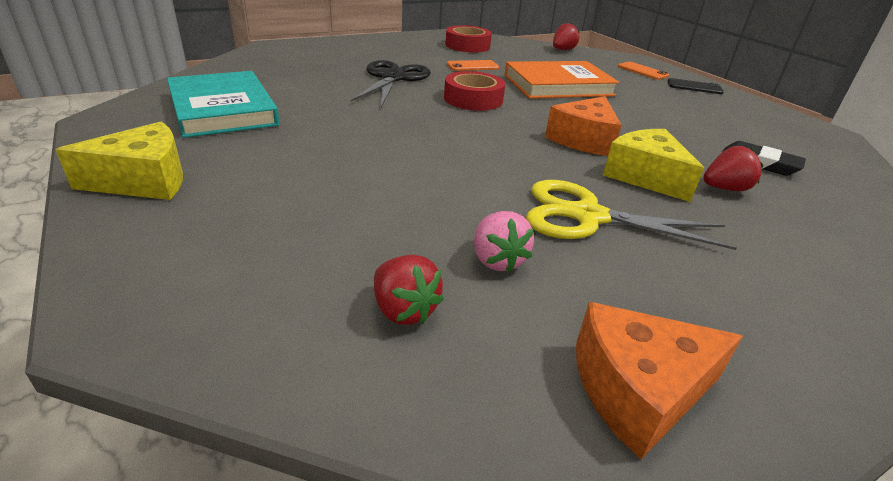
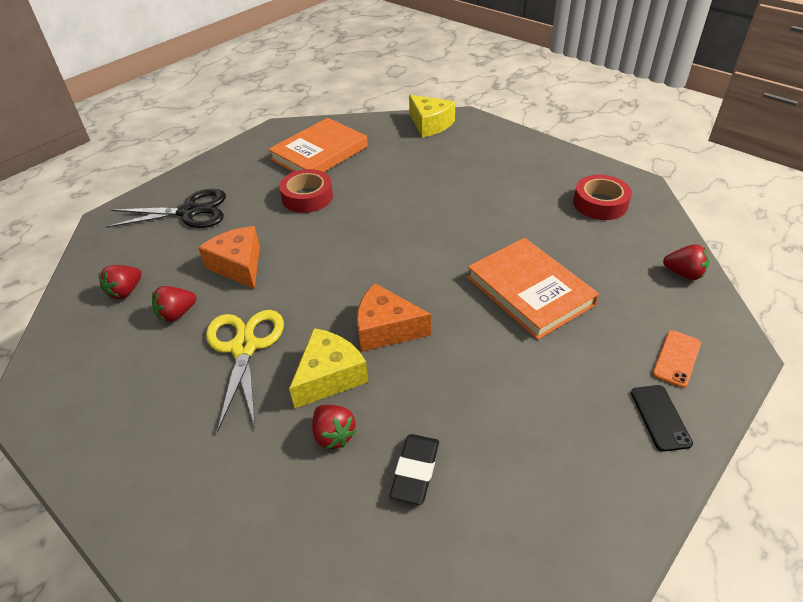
camera: 75 degrees right, 10 degrees up
yellow cheese [55,122,183,200] -> yellow cheese moved to [409,95,455,137]
turquoise book [167,71,279,138] -> orange book [268,118,368,172]
black scissors [351,60,431,107] -> black scissors moved to [106,189,226,228]
red tape [444,71,505,111] -> red tape moved to [279,169,333,213]
orange phone [447,60,499,71] -> none
pink strawberry [474,211,534,273] -> red strawberry [152,286,196,322]
orange cheese [576,302,743,459] -> orange cheese moved to [198,226,260,289]

